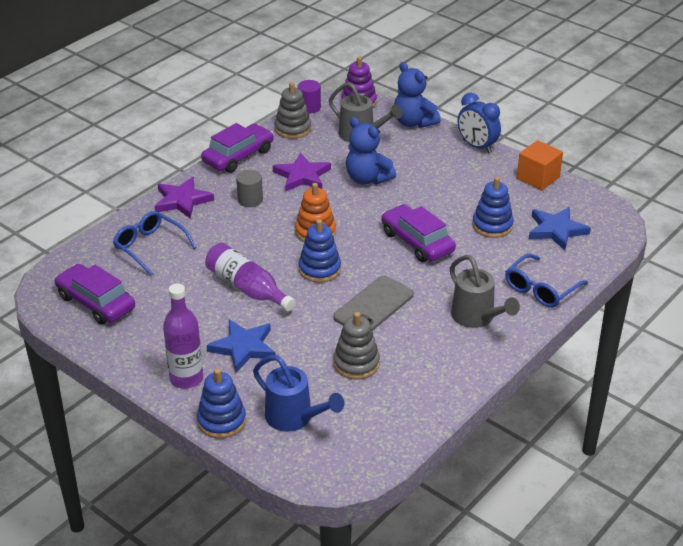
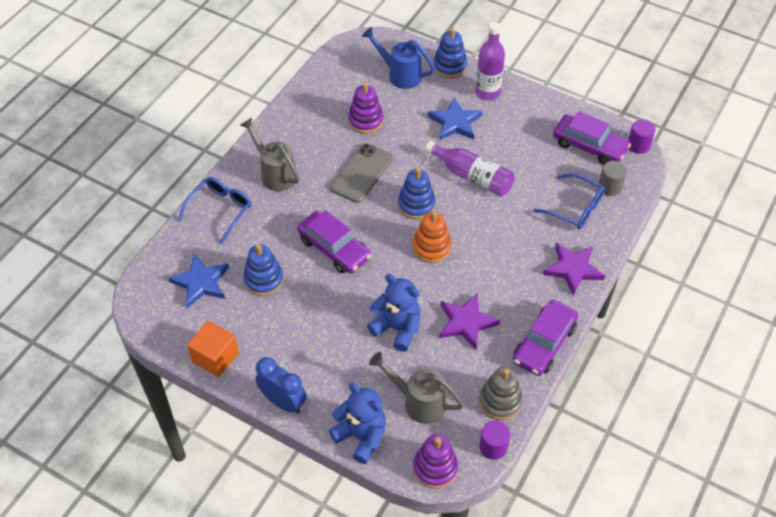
camera: 170 degrees right, 15 degrees up
grey cylinder [236,170,263,207] -> grey cylinder moved to [598,161,627,196]
grey stacking toy [333,312,380,379] -> purple stacking toy [348,83,384,133]
none -> purple cylinder [628,119,656,154]

